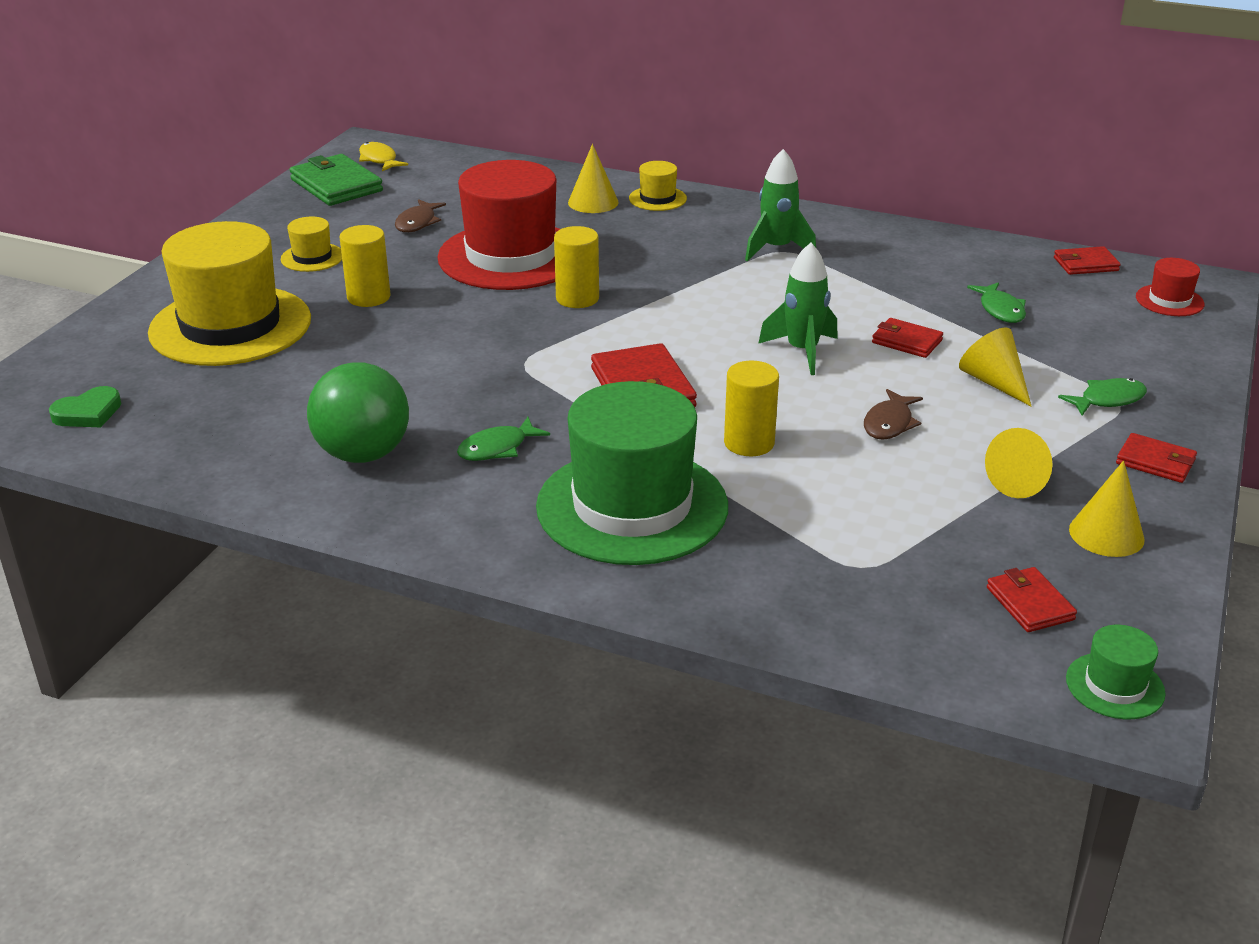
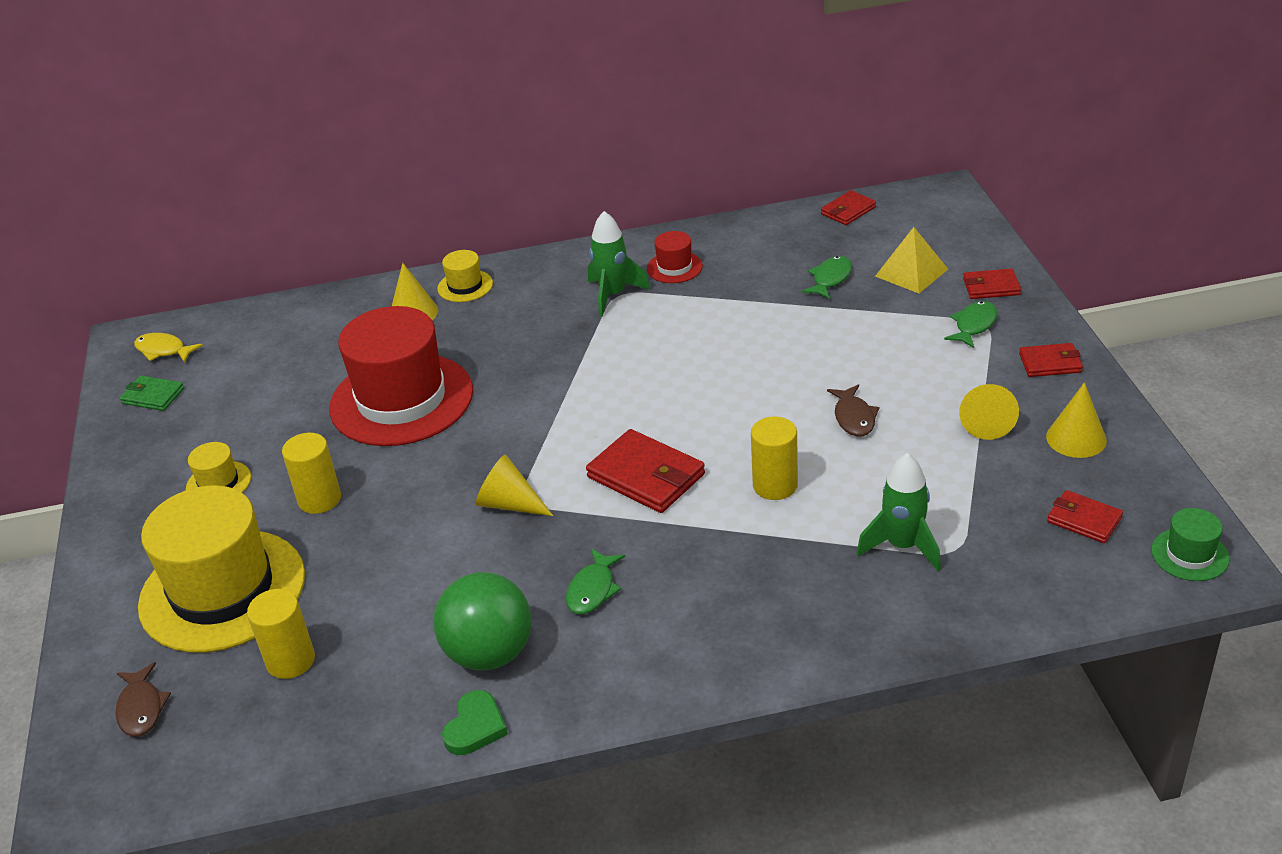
camera: 30 degrees left, 5 degrees up
green heart [49,386,121,427] -> green heart moved to [442,690,508,755]
green wallet [290,154,383,206] -> green wallet [120,376,184,411], size x0.59
brown fish [395,199,446,232] -> brown fish moved to [115,662,171,737]
green hat [536,381,728,565] -> none
yellow cylinder [554,226,599,308] -> yellow cylinder moved to [247,589,315,679]
green rocket [758,243,838,375] -> green rocket moved to [856,453,941,571]
red wallet [872,318,943,358] -> red wallet moved to [963,268,1021,299]
yellow cone [959,328,1032,407] -> yellow cone moved to [475,454,553,516]
green fish [967,282,1026,323] -> green fish turned 105 degrees counterclockwise [802,256,852,299]
red hat [1136,258,1204,316] -> red hat moved to [647,231,703,283]
none -> yellow pyramid [875,227,948,293]

